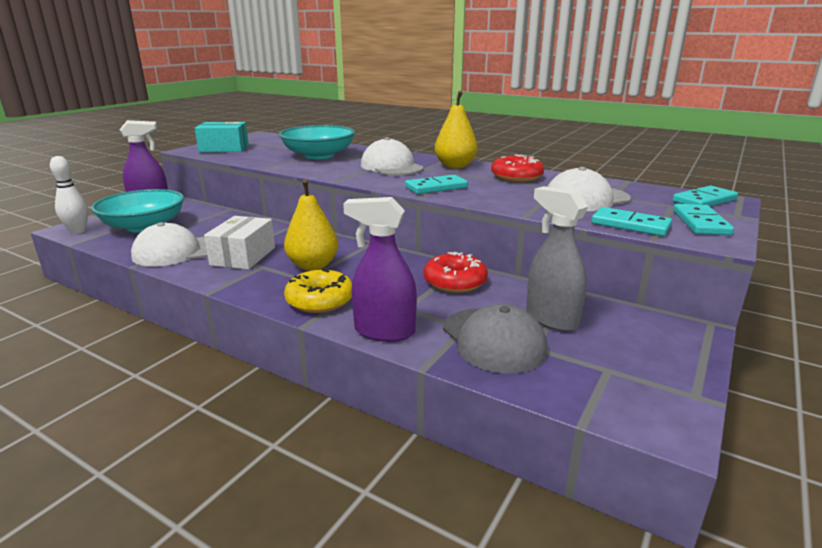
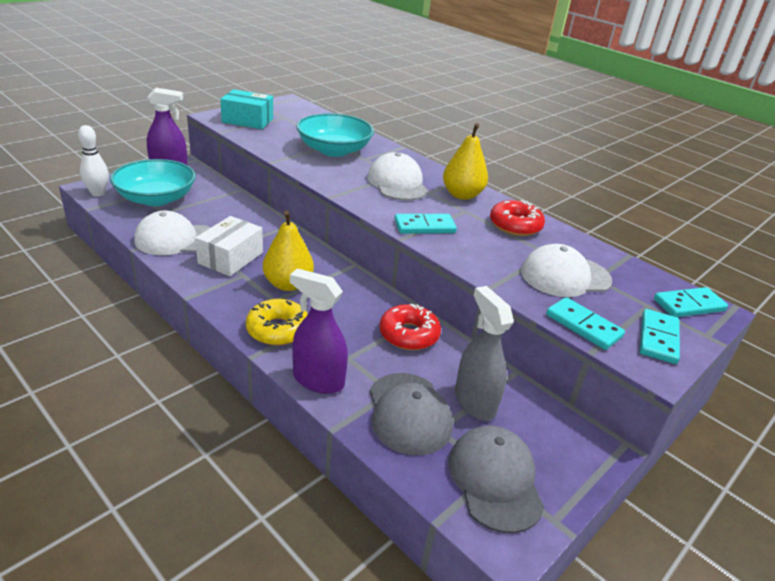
camera: 10 degrees right, 10 degrees up
none -> grey cap [448,426,545,533]

